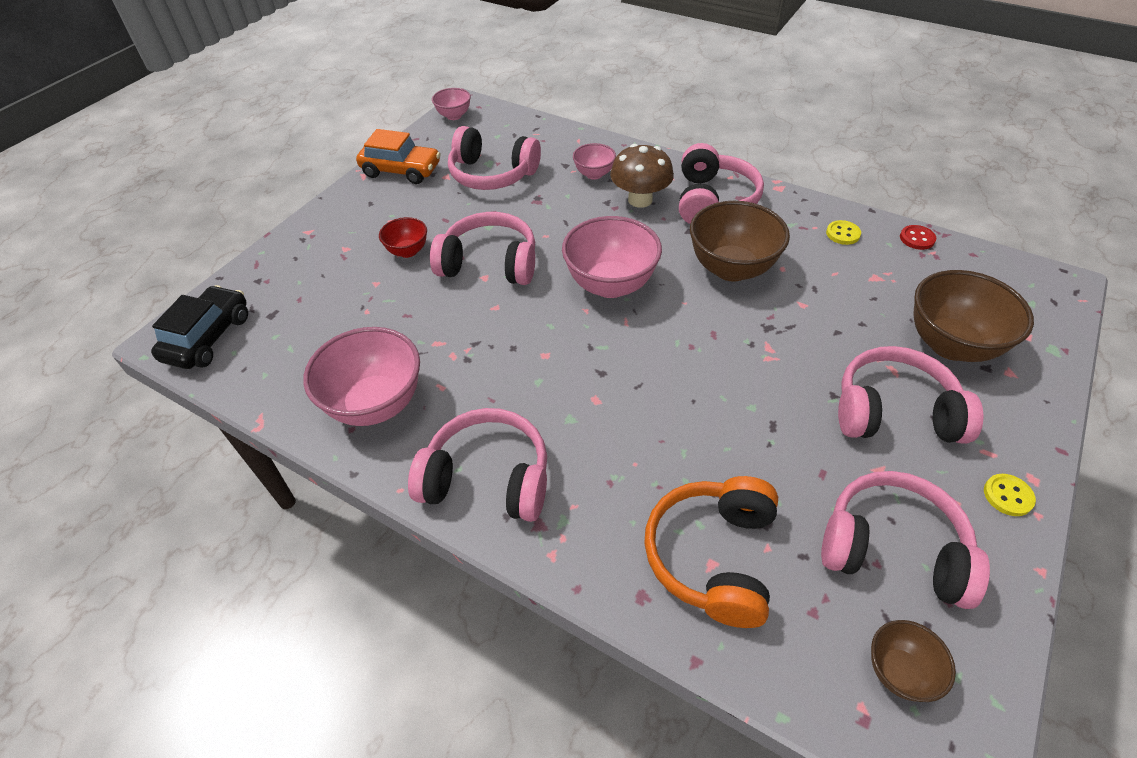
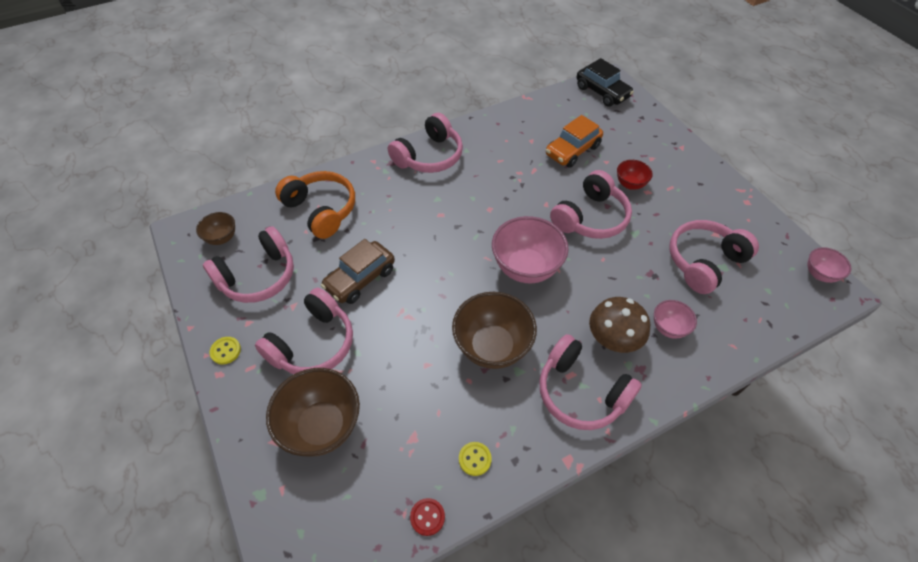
camera: 120 degrees right, 5 degrees up
pink bowl [303,327,420,426] -> none
orange car [356,129,441,184] -> orange car moved to [546,115,603,168]
none -> brown car [321,239,395,304]

